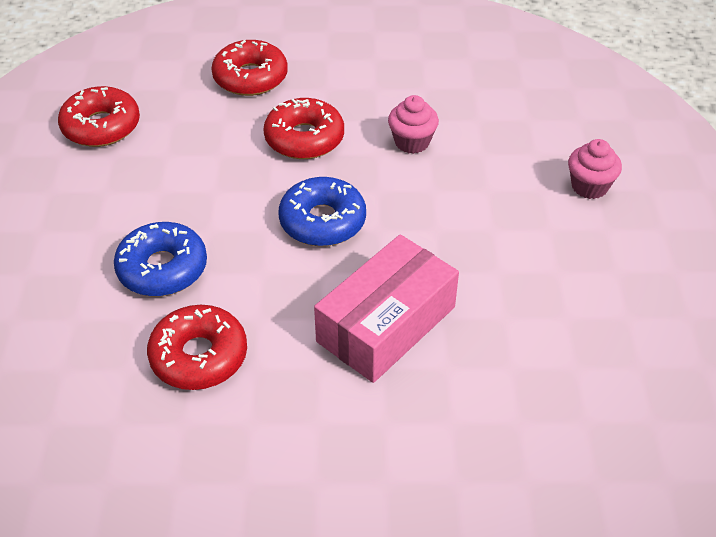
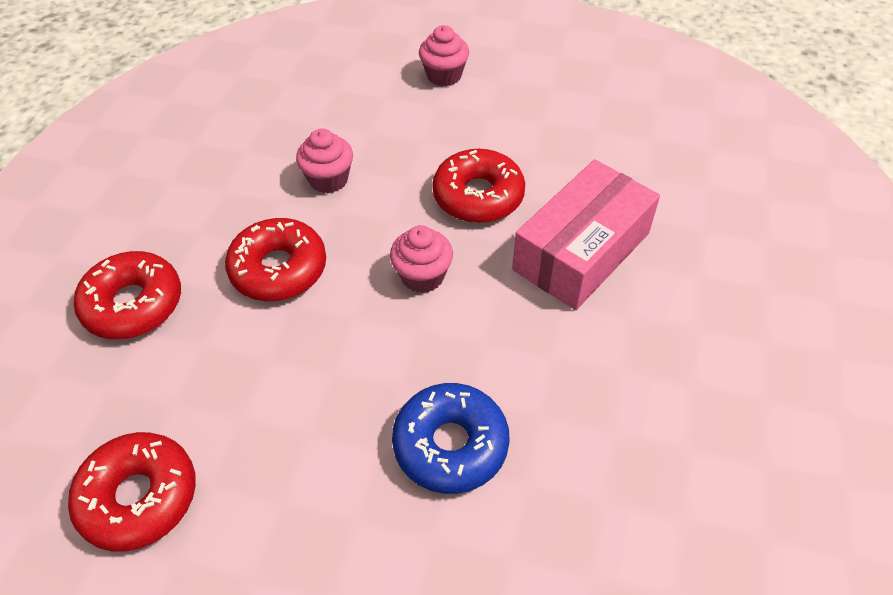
camera: 75 degrees left, 5 degrees up
red donut [147,305,247,390] -> red donut moved to [432,149,525,223]
blue donut [279,177,366,246] -> pink cupcake [390,225,453,293]
pink box [314,234,459,383] -> pink box turned 75 degrees clockwise [512,159,660,310]

